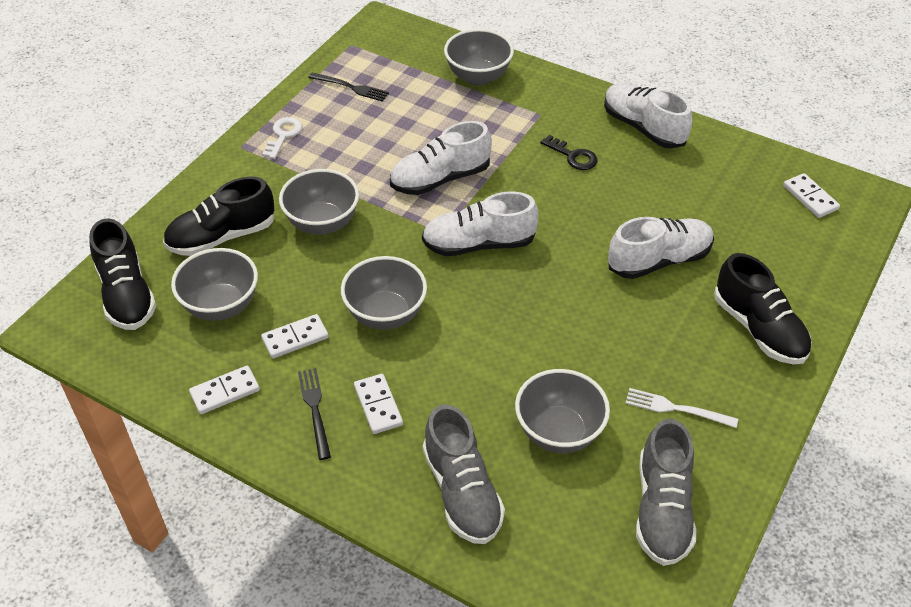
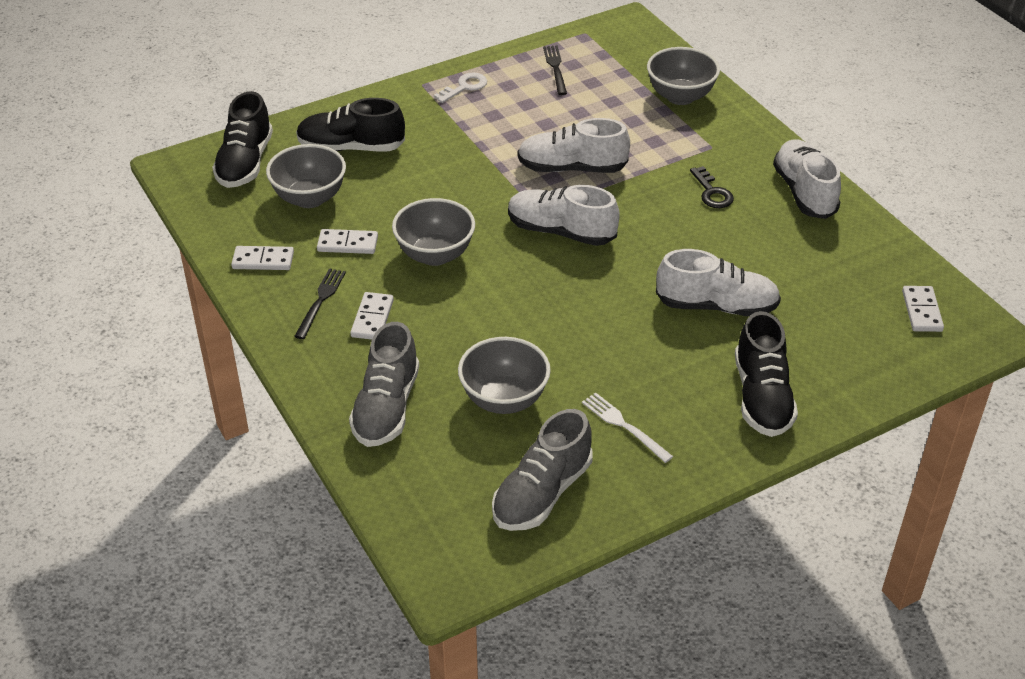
camera: 30 degrees right, 5 degrees down
grey bowl [279,169,359,235] -> none
black fork [308,73,389,102] -> black fork turned 150 degrees counterclockwise [543,45,567,95]

